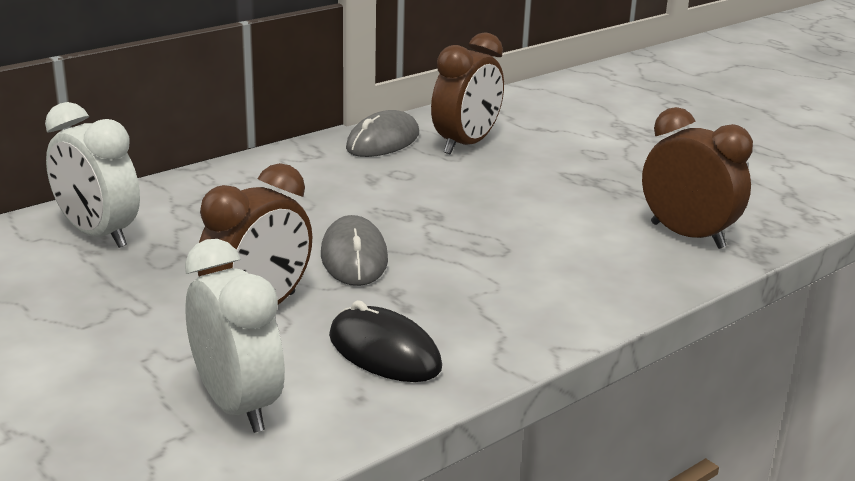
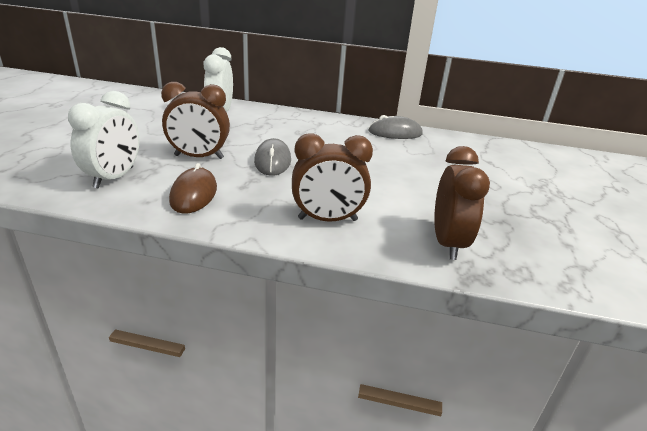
camera: 50 degrees right, 5 degrees up
grey mouse [321,215,388,286] -> grey mouse turned 45 degrees counterclockwise [254,138,291,176]
black mouse [329,300,442,382] -> brown mouse [169,163,217,214]
brown clock [431,32,504,154] -> brown clock moved to [292,133,373,222]

